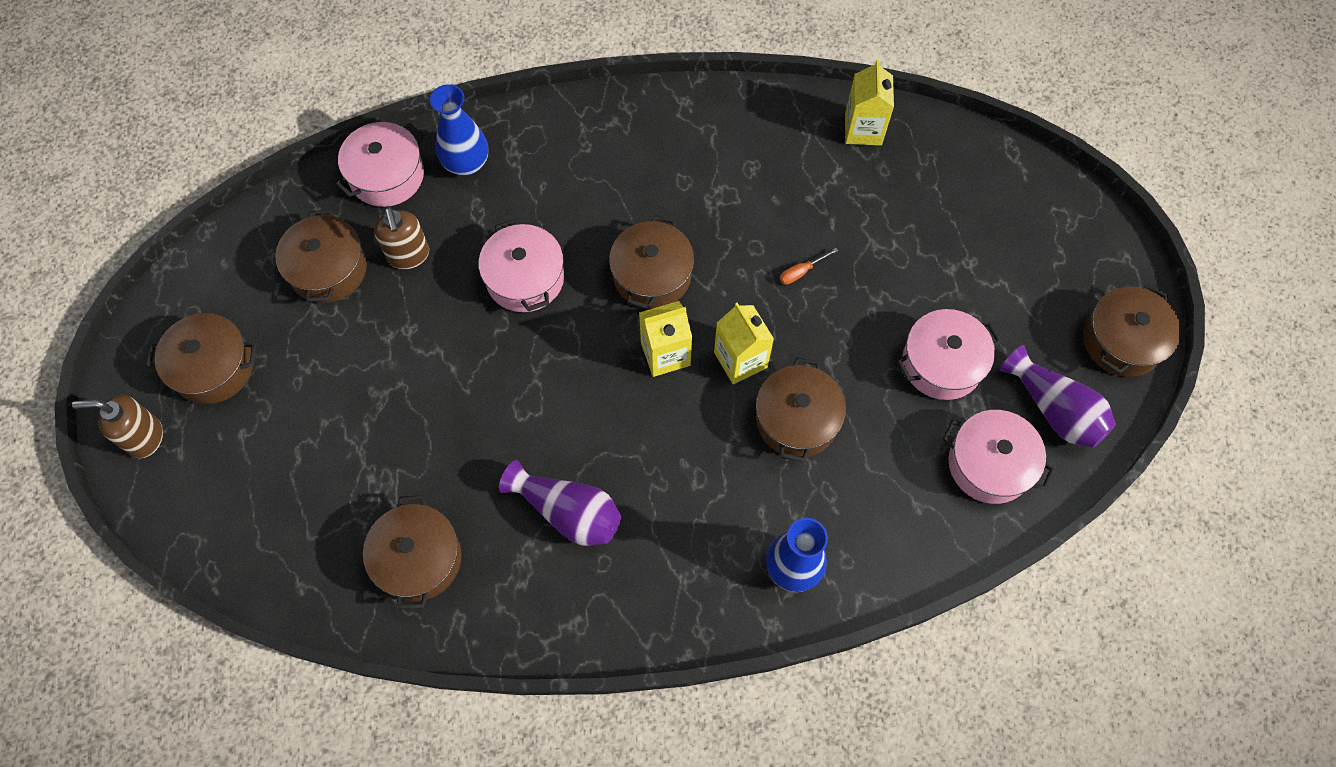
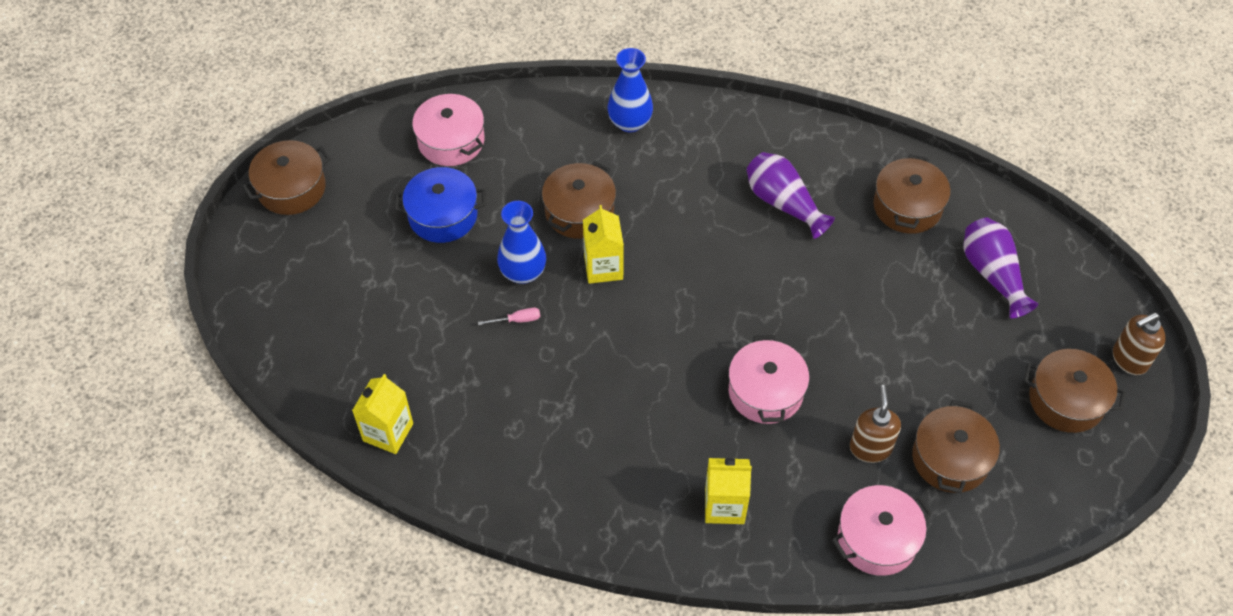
camera: 160 degrees left, 10 degrees down
brown soap dispenser [72,395,163,458] -> brown soap dispenser turned 135 degrees clockwise [1113,313,1166,375]
blue vase [430,84,488,176] -> blue vase moved to [497,201,546,284]
brown pot [609,215,694,309] -> none
yellow carton [639,301,692,377] -> yellow carton moved to [705,458,752,524]
orange screwdriver [780,248,838,285] -> pink screwdriver [478,308,540,325]
pink pot [897,309,1001,400] -> blue pot [395,167,486,243]
purple vase [1000,345,1116,448] -> purple vase moved to [964,218,1038,319]

